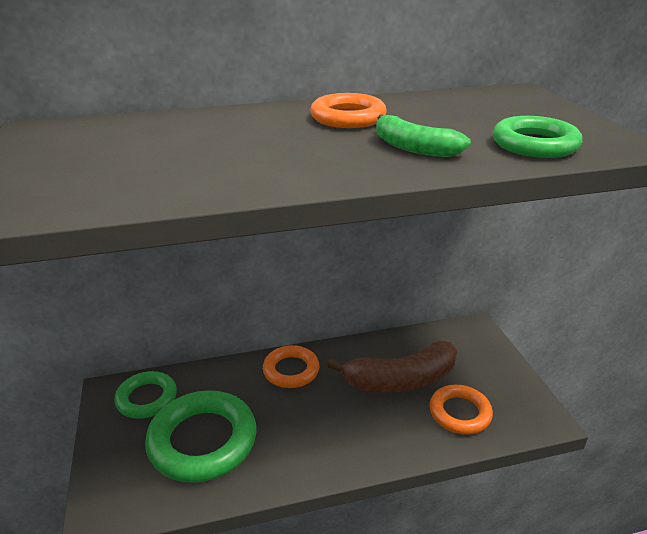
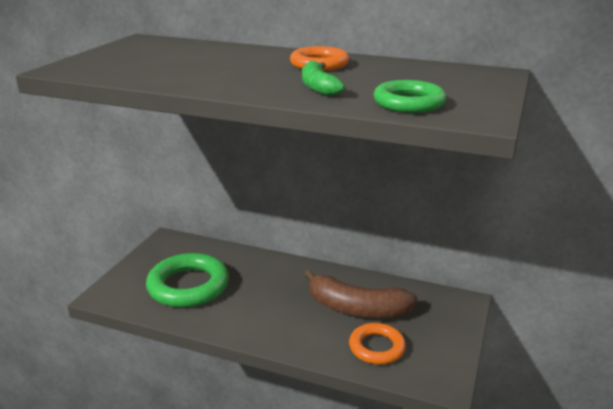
camera: 35 degrees right, 5 degrees down
green ring [114,371,177,419] -> none
orange ring [263,345,319,388] -> none

